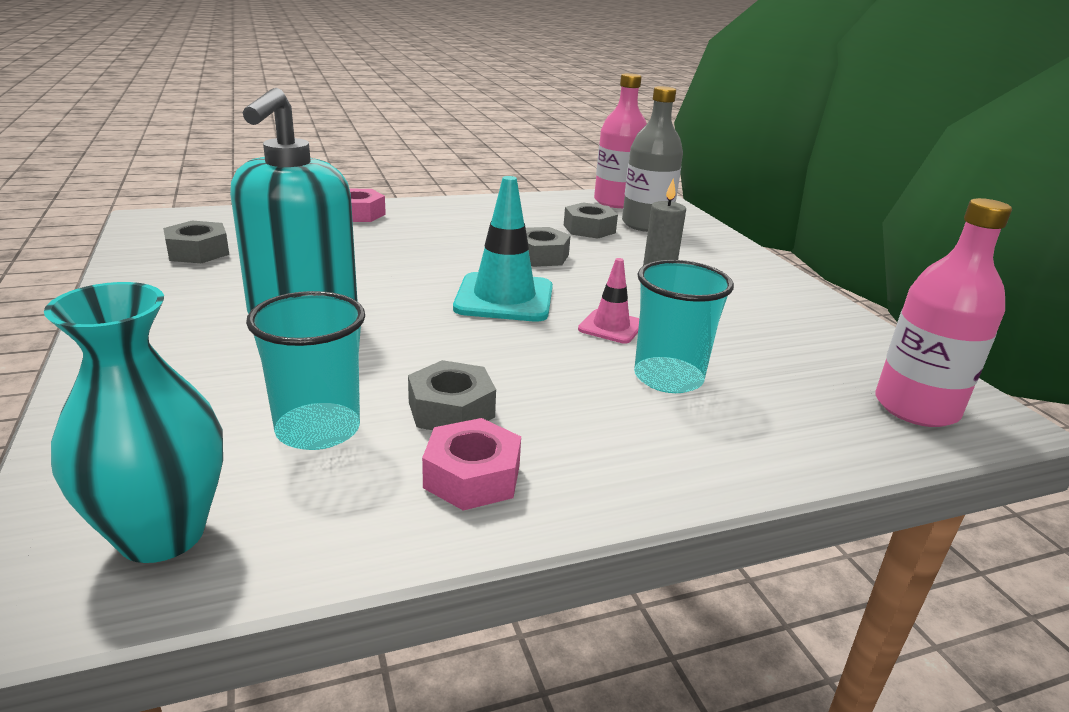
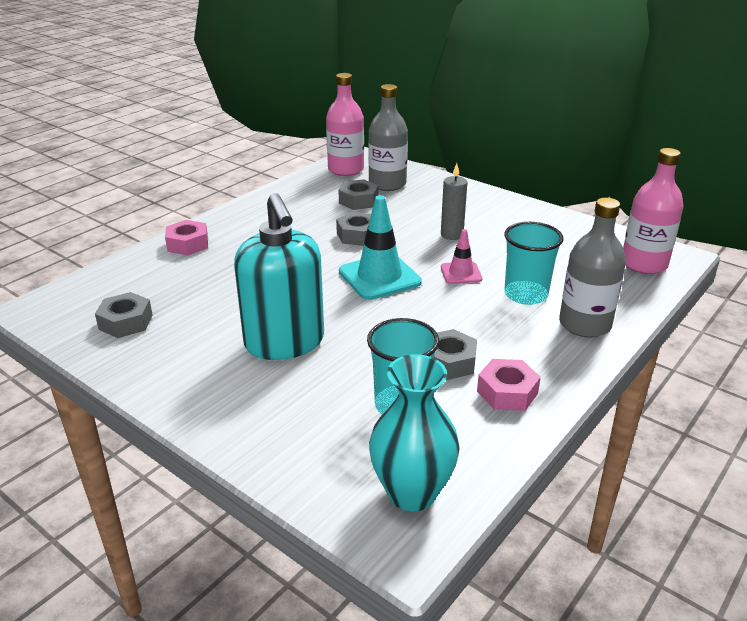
camera: 30 degrees left, 5 degrees up
none -> grey bottle [559,198,626,338]

